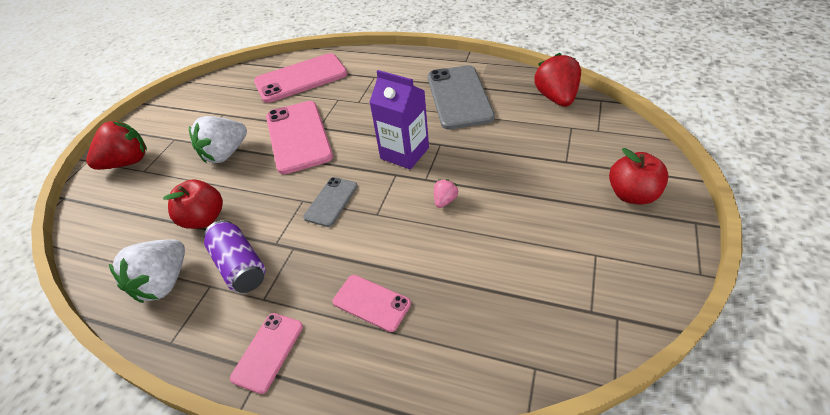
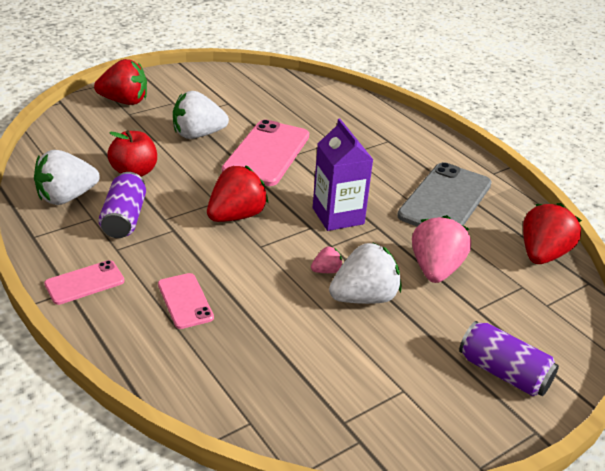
camera: 30 degrees right, 10 degrees down
pink phone [254,53,348,103] -> none
grey phone [303,177,358,227] -> red strawberry [207,166,269,222]
red apple [609,148,669,204] -> purple can [459,321,559,396]
none -> white strawberry [329,242,402,304]
none -> pink strawberry [412,215,471,283]

